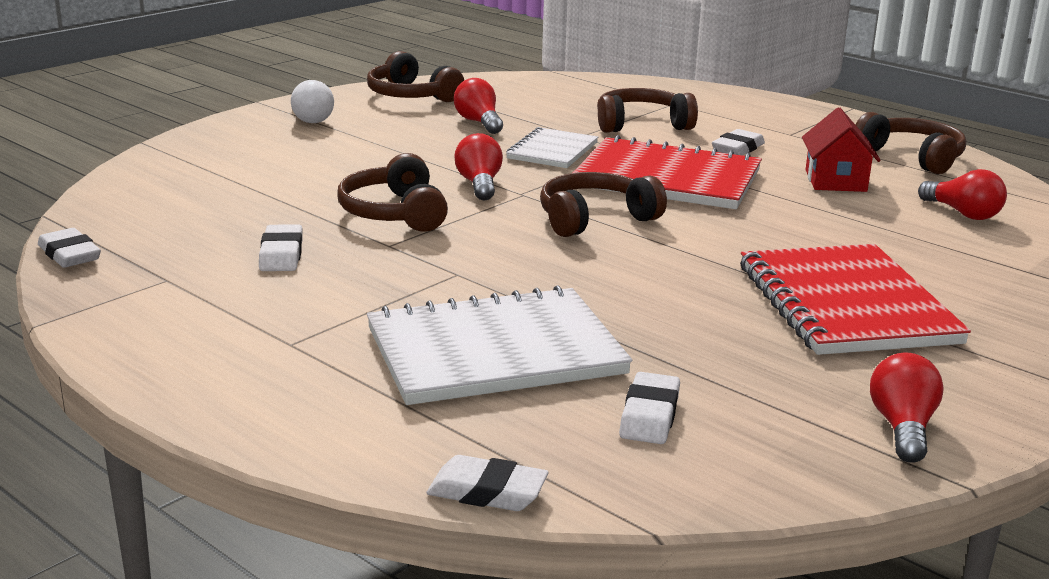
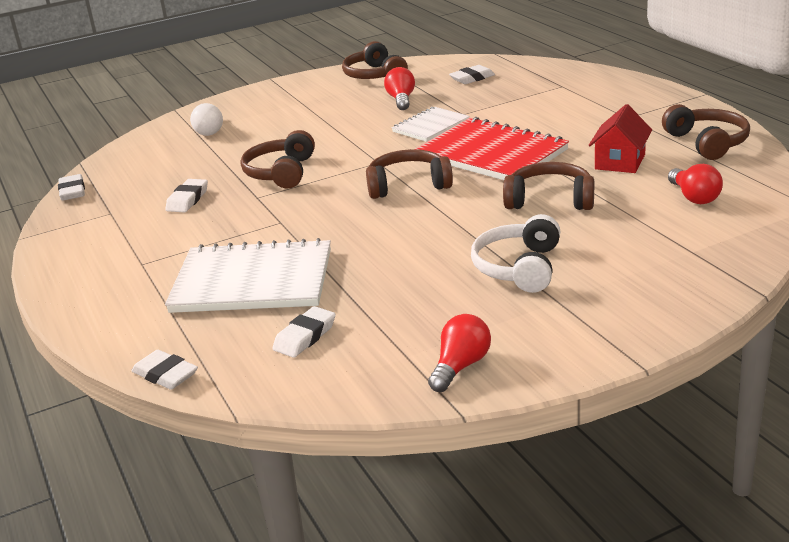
camera: 25 degrees right, 5 degrees up
white light bulb [291,80,334,123] -> white light bulb moved to [190,103,223,136]
red light bulb [454,133,503,201] -> none
brown headphones [597,88,698,133] -> brown headphones moved to [503,162,594,210]
white eraser [712,129,765,155] -> white eraser moved to [449,65,495,84]
red notebook [740,244,971,355] -> white headphones [471,214,561,293]

